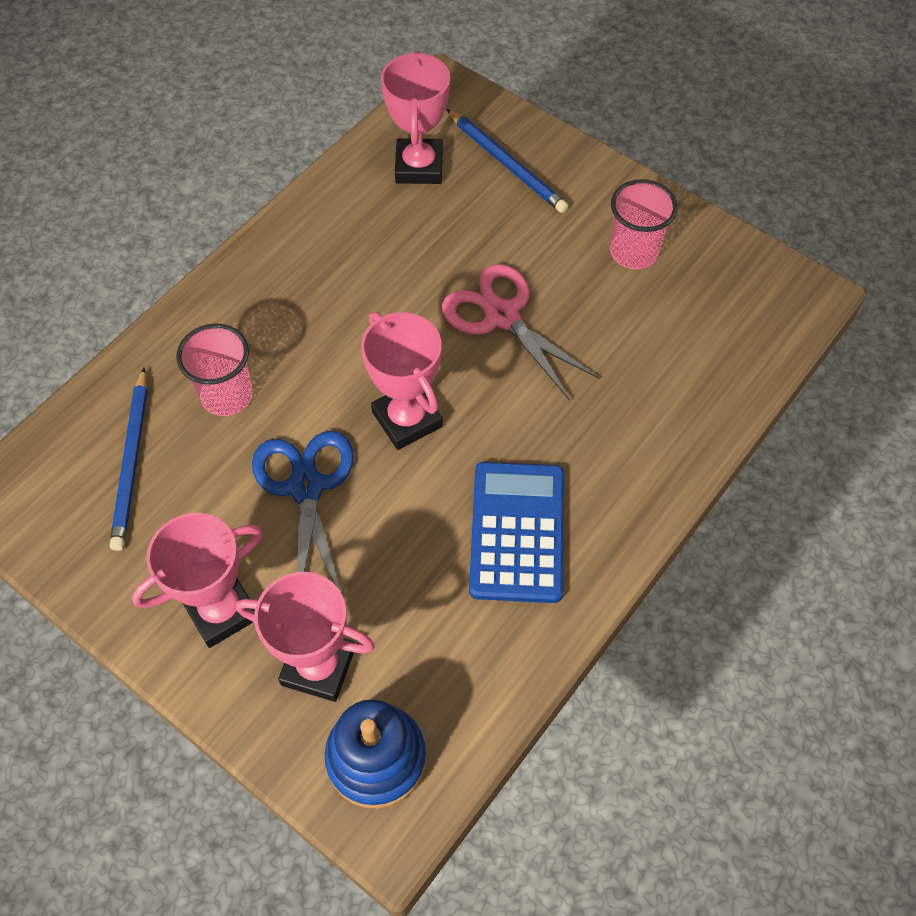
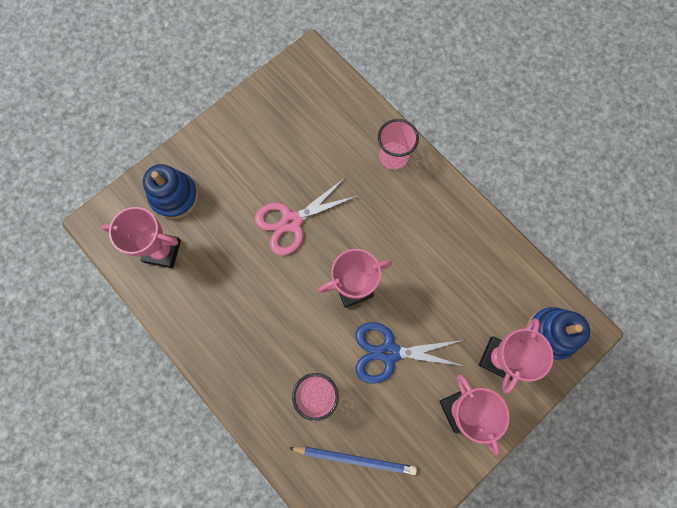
camera: 80 degrees left, 15 degrees up
blue pencil [446,109,568,213] -> blue stacking toy [143,164,198,219]
blue calculator [469,462,564,603] -> none
pink cup [610,179,678,269] -> pink cup moved to [378,119,419,169]

